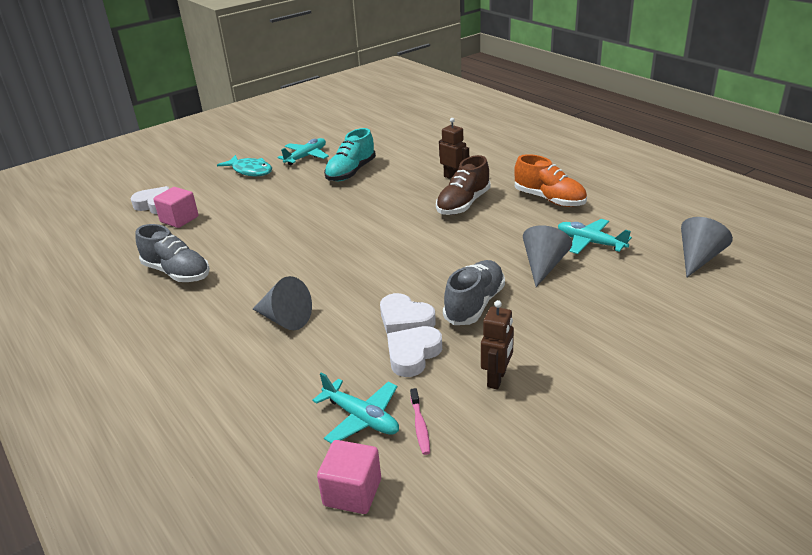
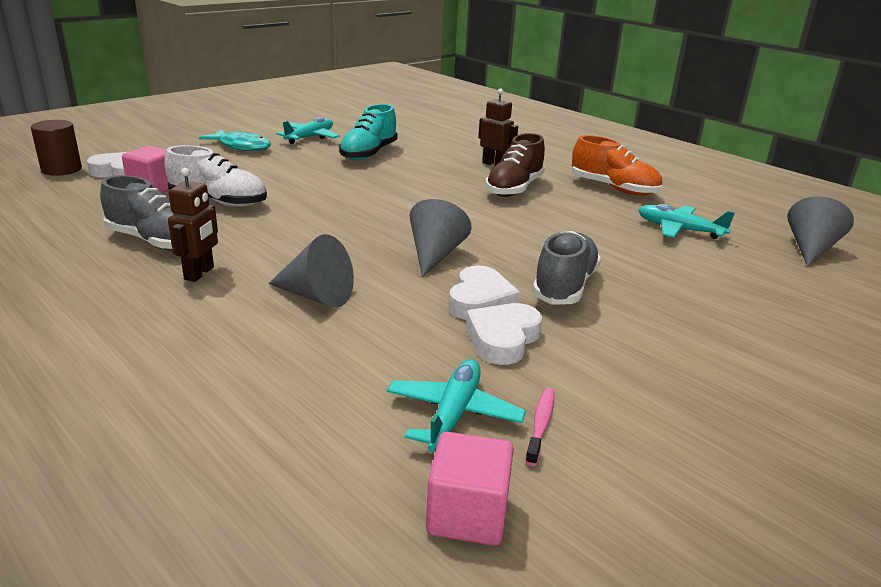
camera: 10 degrees left, 5 degrees down
turquoise plane [312,372,399,444] -> turquoise plane turned 105 degrees counterclockwise [387,359,526,452]
white heart [380,293,436,334] -> white heart turned 105 degrees counterclockwise [449,265,520,320]
pink toothbrush [410,388,430,455] -> pink toothbrush turned 150 degrees counterclockwise [525,388,554,466]
brown robot [481,300,514,390] -> brown robot moved to [168,168,218,282]
grey cone [523,225,572,287] -> grey cone moved to [410,199,471,277]
none -> brown cylinder [31,120,82,176]
none -> white shoe [164,145,267,207]

